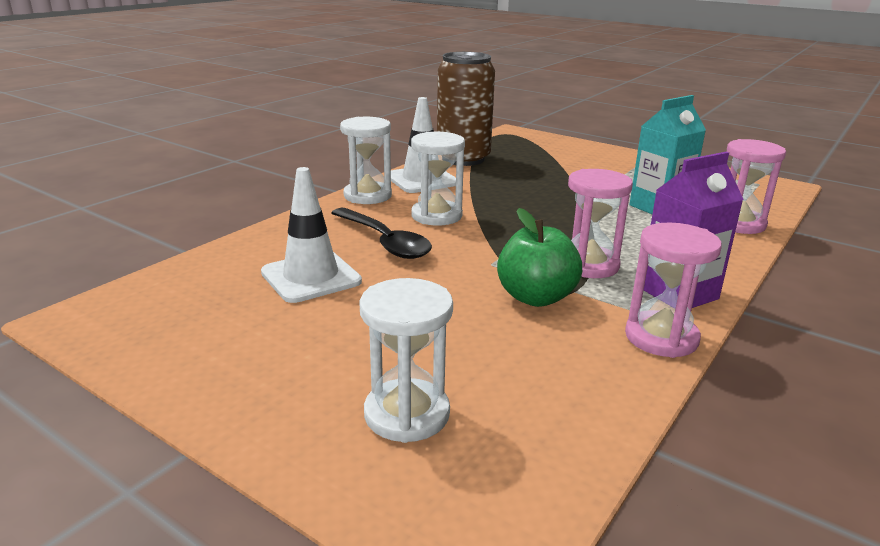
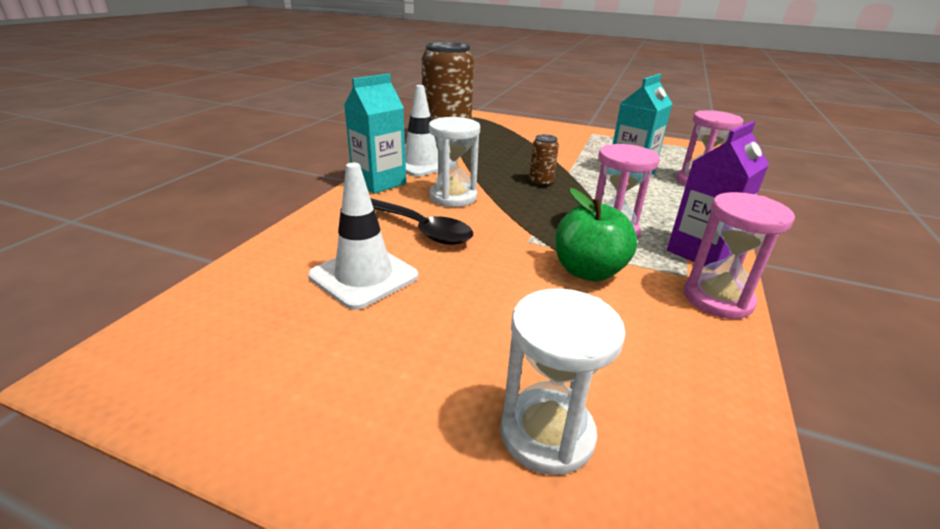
camera: 15 degrees left, 5 degrees up
white hourglass [340,117,392,204] -> turquoise carton [344,74,406,193]
none -> brown can [529,134,559,187]

